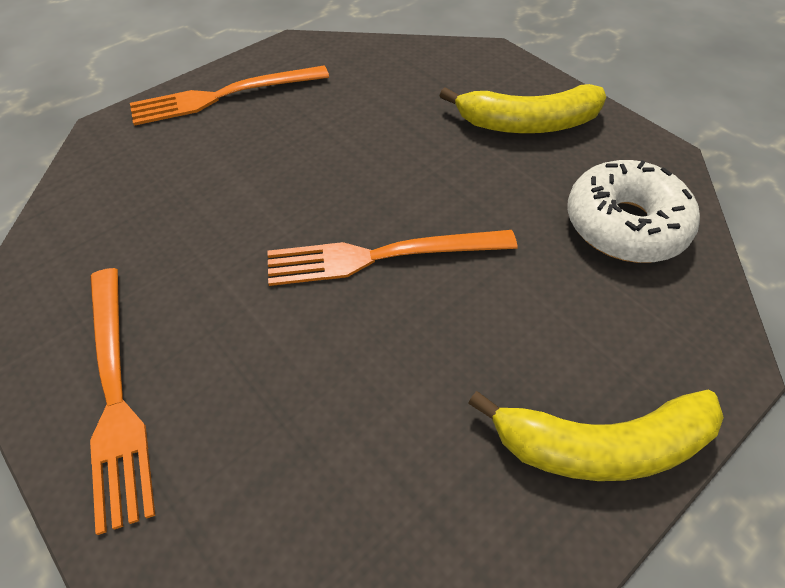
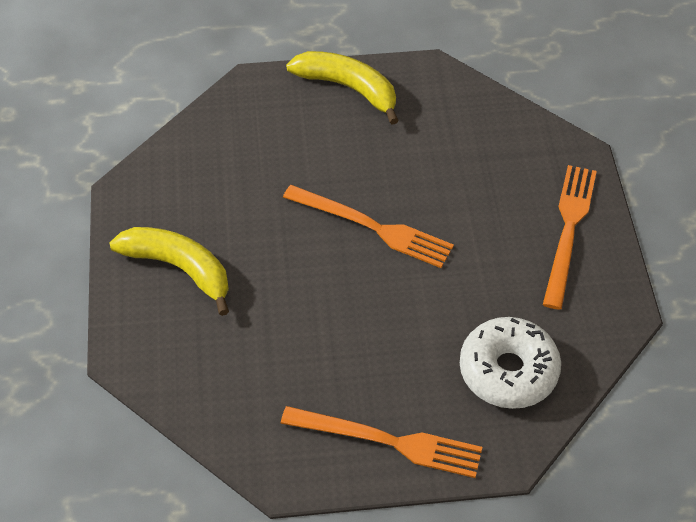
camera: 145 degrees left, 0 degrees up
white donut [567,160,700,263] -> white donut moved to [460,317,561,409]

